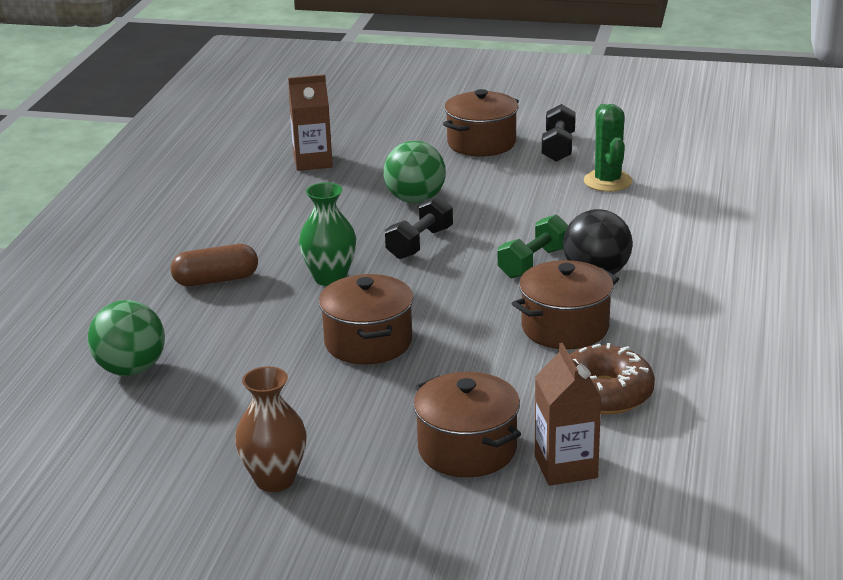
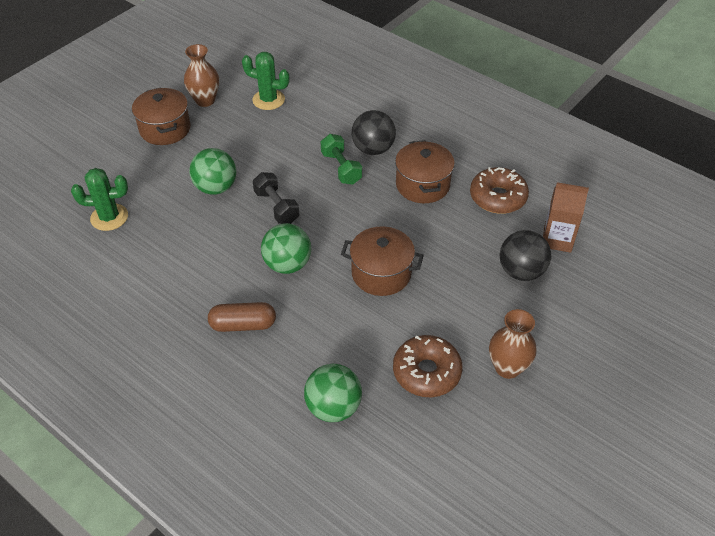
camera: 65 degrees left, 20 degrees up
brown capsule [171,244,258,286] -> brown capsule turned 75 degrees clockwise [208,302,276,332]
brown carton [288,74,333,171] -> green cactus [71,168,128,231]
green vase [299,183,356,286] -> green ball [261,223,311,274]
brown pot [413,372,521,477] -> black ball [499,230,551,281]
black dumbbell [542,104,576,162] -> brown vase [184,44,219,107]
none -> brown donut [393,335,463,397]

